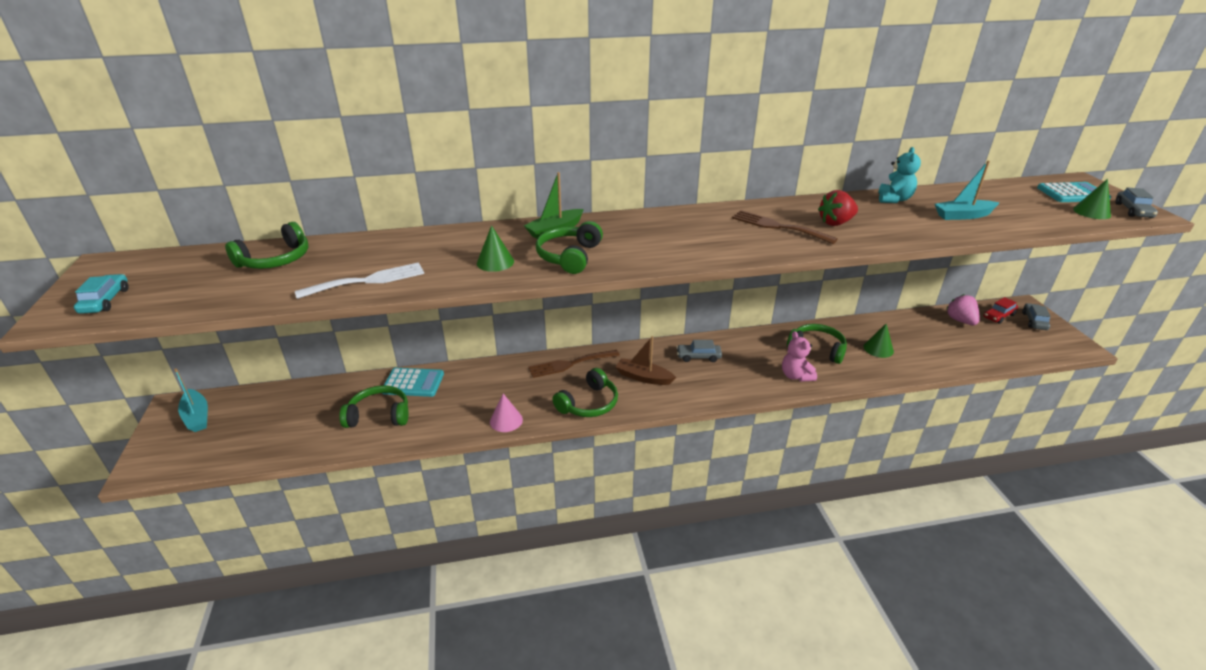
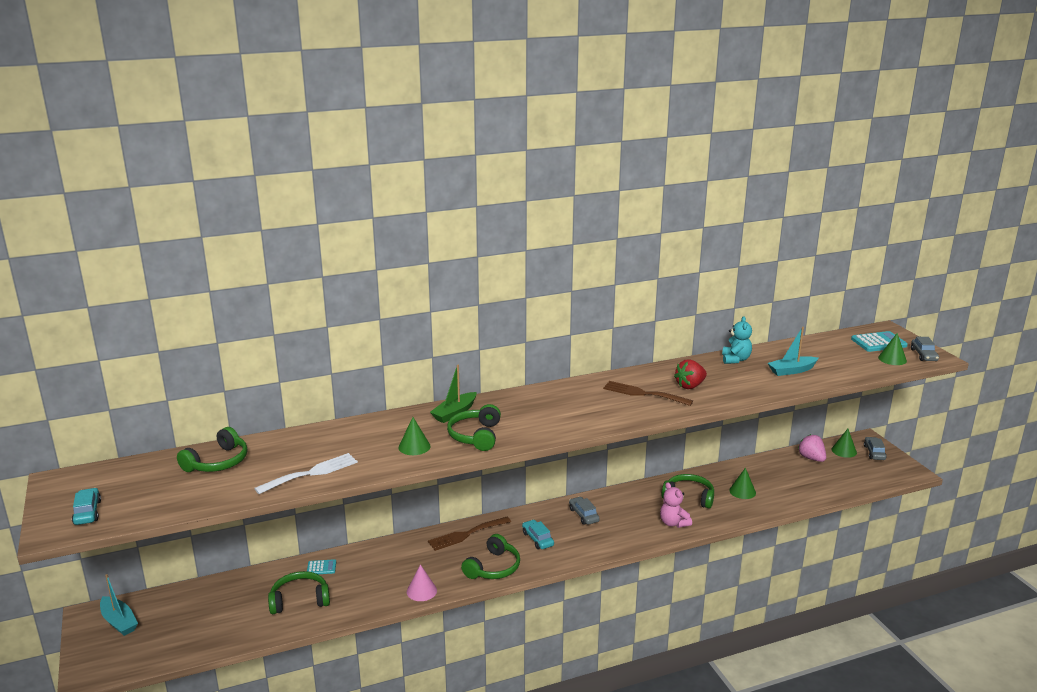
camera: 10 degrees left, 10 degrees down
turquoise calculator [382,368,444,397] -> turquoise calculator [307,559,336,574], size x0.54
brown boat [616,336,676,385] -> turquoise car [522,520,554,549]
grey car [676,340,722,362] -> grey car turned 75 degrees clockwise [569,497,600,525]
red car [984,297,1018,324] -> green cone [831,429,857,458]

